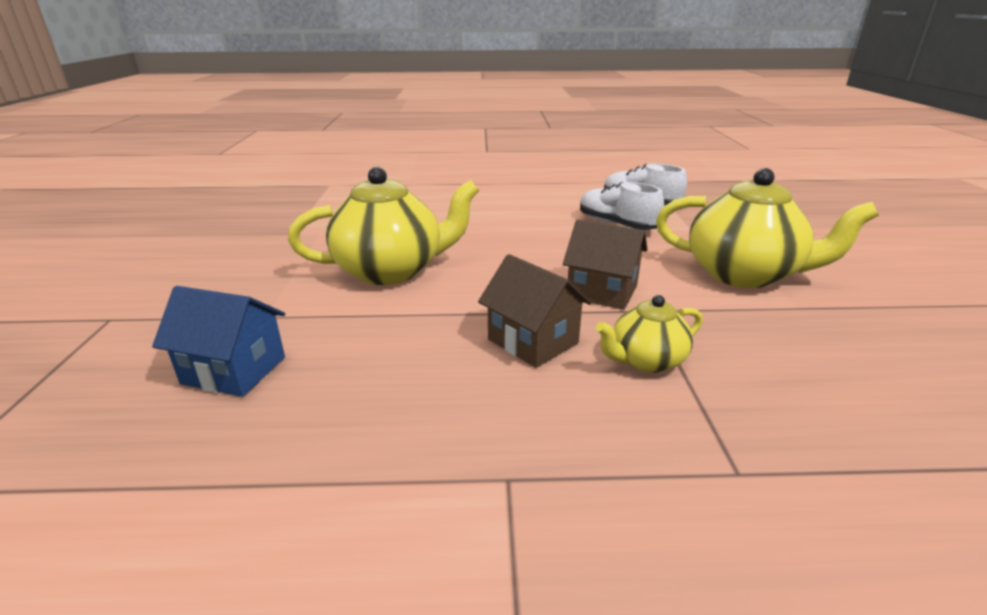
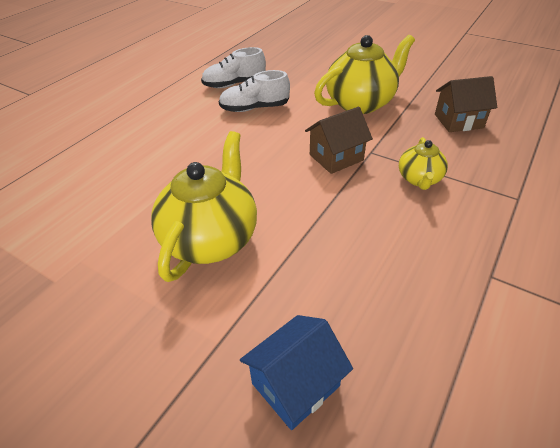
camera: 55 degrees left, 15 degrees up
brown house [478,254,592,368] -> brown house moved to [435,76,497,132]

